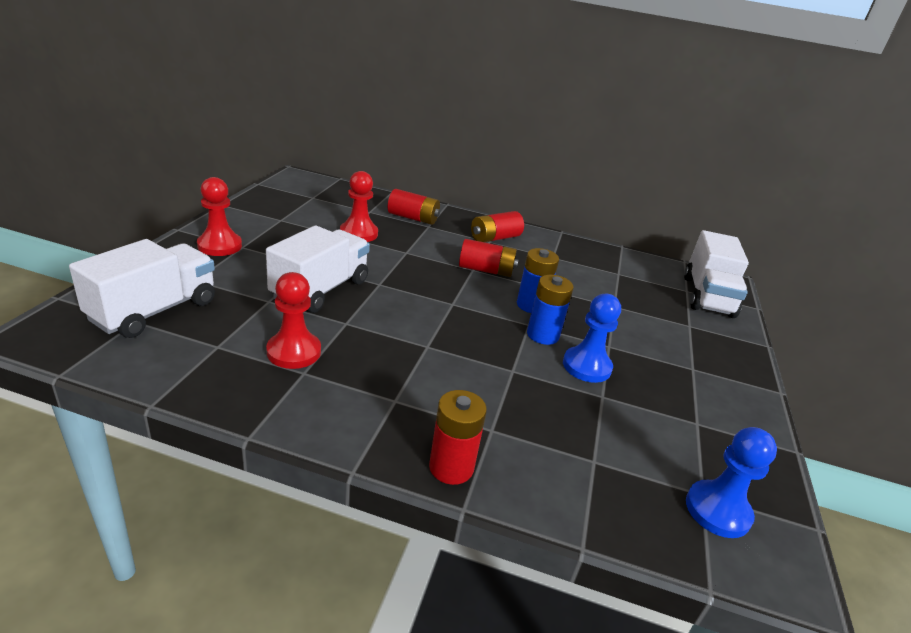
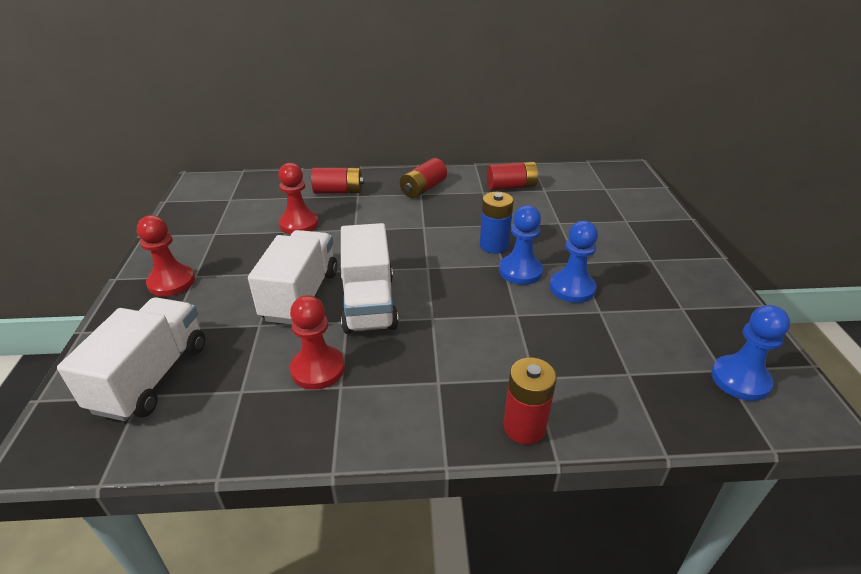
camera: 15 degrees left, 5 degrees up
red battery [459,239,518,277] -> red battery moved to [487,161,539,190]
blue battery [527,275,574,345] -> blue pawn [499,205,543,285]
white truck [684,230,749,318] -> white truck moved to [341,223,399,334]

